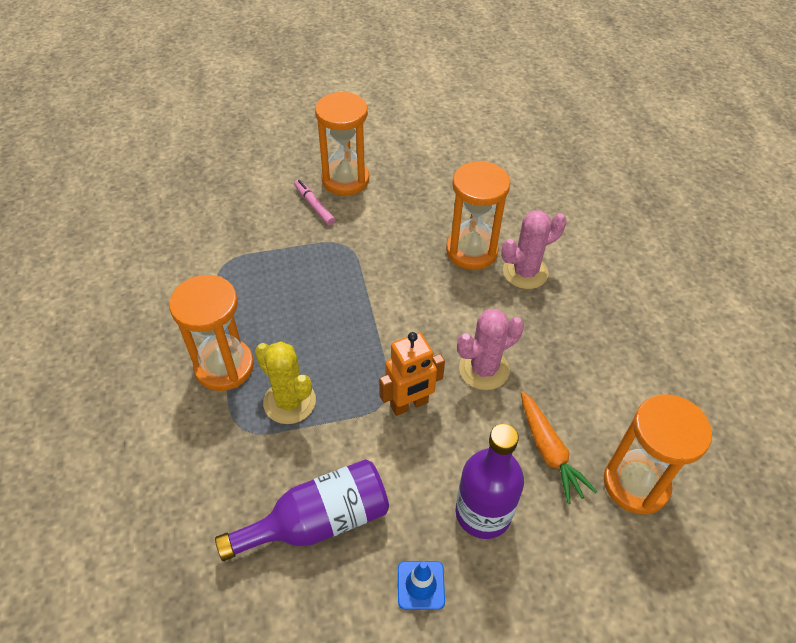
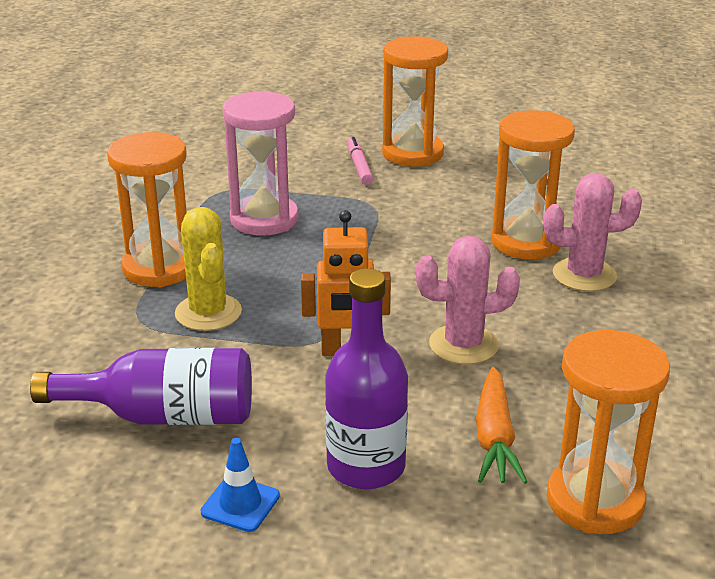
camera: 25 degrees right, 20 degrees down
none -> pink hourglass [222,91,298,236]

